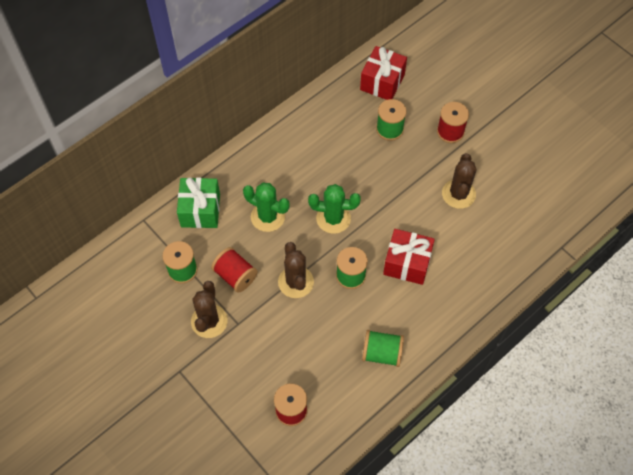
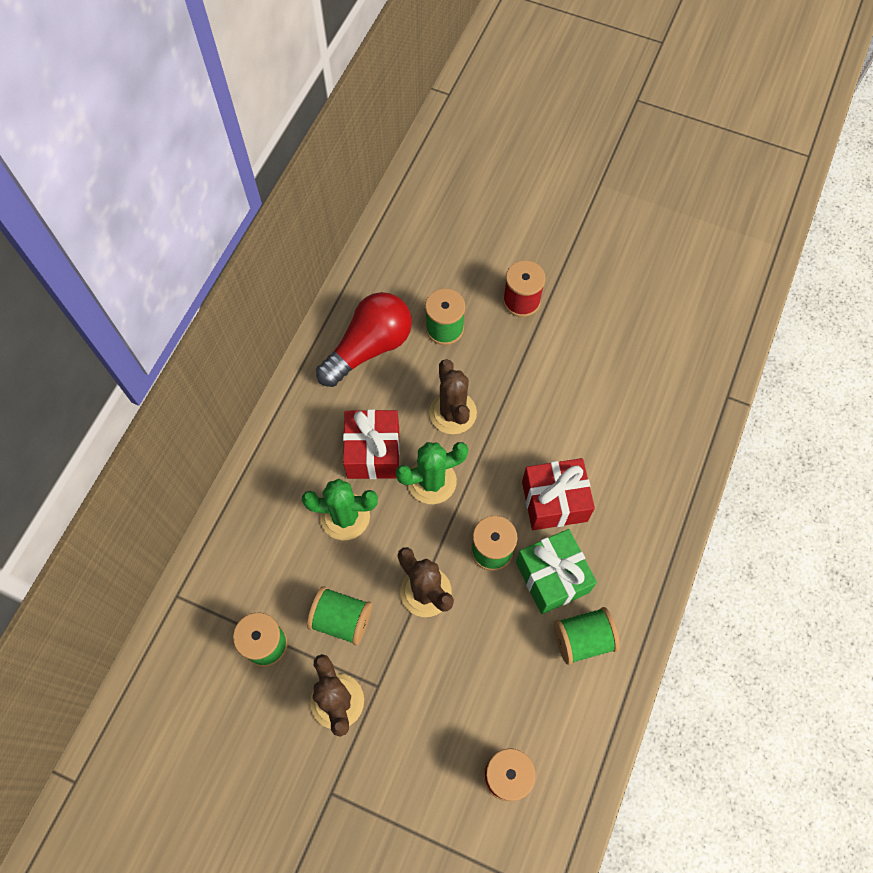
camera: 25 degrees left, 5 degrees up
green gift [177,178,220,228] -> green gift moved to [516,529,597,614]
red spool [211,247,258,293] -> green spool [307,586,372,646]
red gift [360,46,407,100] -> red gift moved to [343,410,400,479]
brown cactus [442,153,477,209] -> brown cactus moved to [429,359,477,434]
none -> red light bulb [316,292,412,387]

